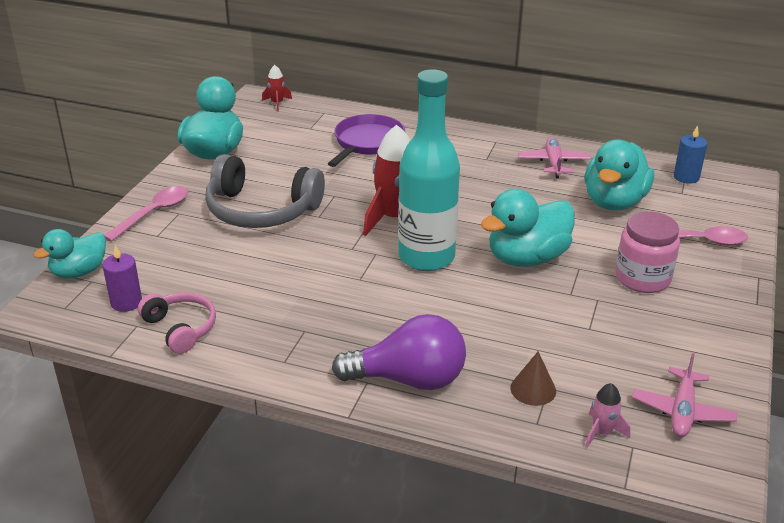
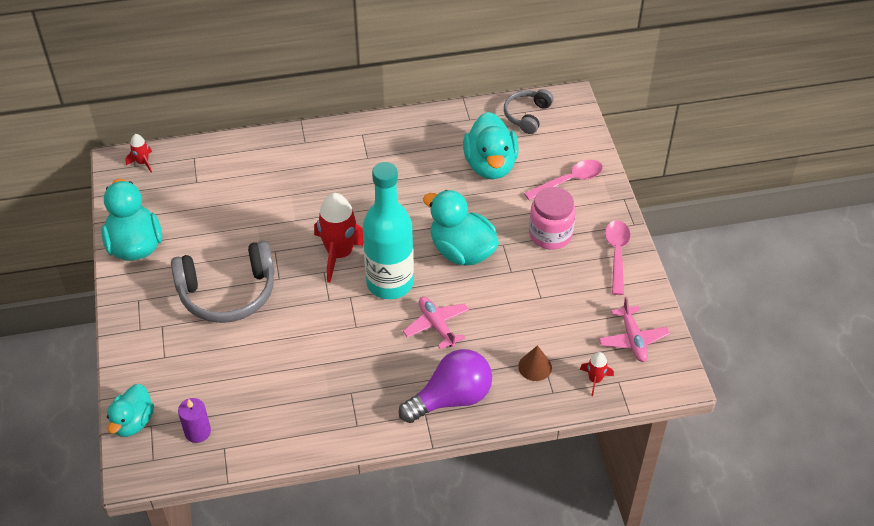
camera: 30 degrees left, 15 degrees up
pink spoon [104,186,189,242] -> pink spoon moved to [605,220,631,295]
pink headphones [138,292,216,354] -> none
purple pan [328,114,405,167] -> none
turquoise duck [481,189,575,267] -> turquoise duck turned 105 degrees clockwise [423,190,499,266]
pink plane [518,137,591,178] -> pink plane moved to [403,297,469,350]
pink rocket [585,383,630,447] -> red rocket [580,352,614,396]
blue candle [674,125,707,184] -> grey headphones [504,89,553,134]

